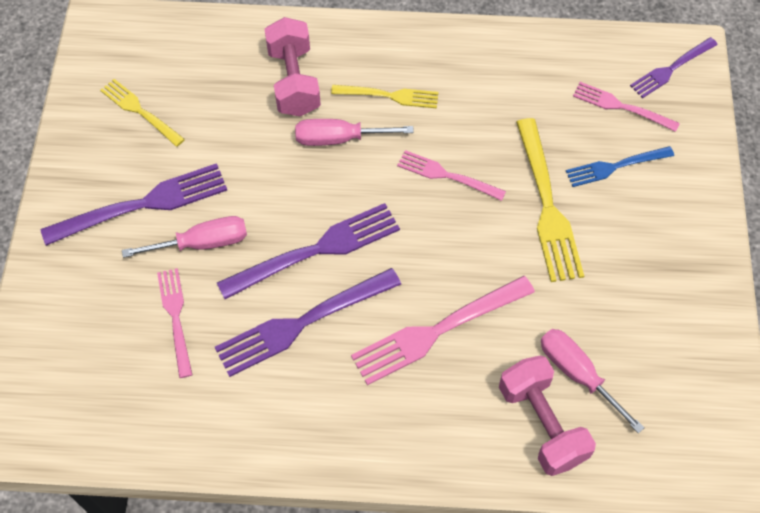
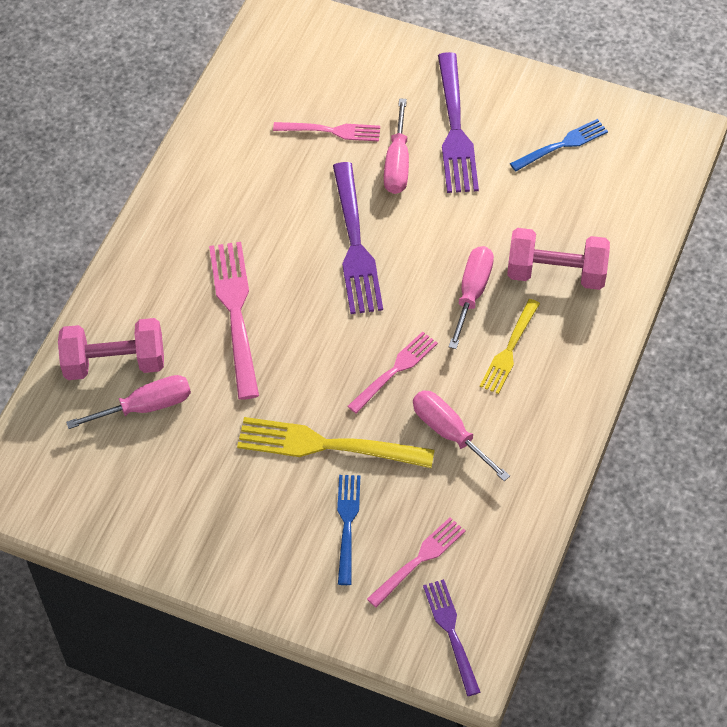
camera: 110 degrees right, 5 degrees down
yellow fork [100,79,185,147] -> blue fork [510,119,608,171]
purple fork [215,268,401,377] -> none
none -> pink screwdriver [413,390,510,481]

